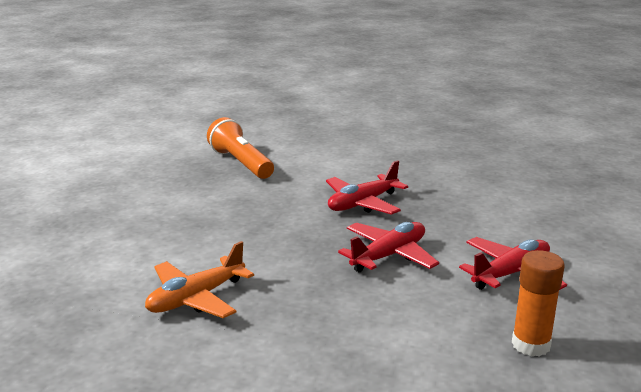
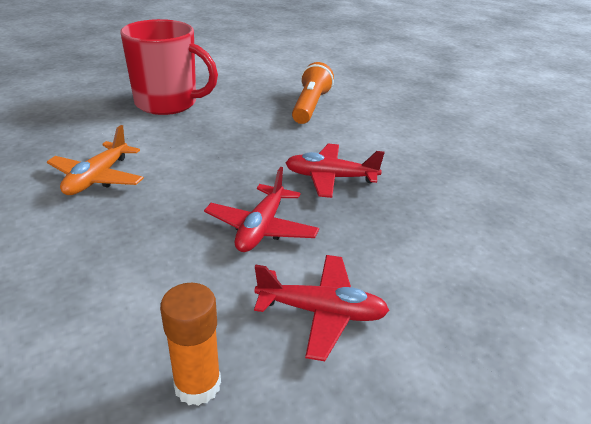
camera: 45 degrees right, 10 degrees up
orange plane [145,241,254,318] -> orange plane turned 75 degrees counterclockwise [47,125,144,195]
red plane [338,222,439,272] -> red plane turned 105 degrees clockwise [204,167,319,252]
none -> red mug [120,19,218,115]

